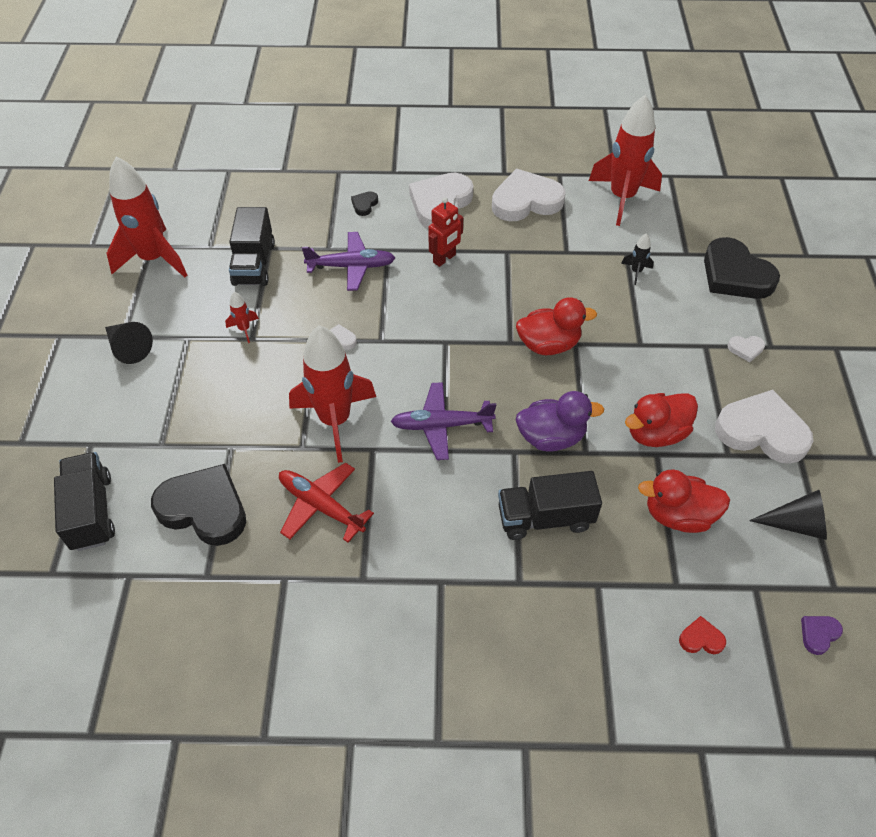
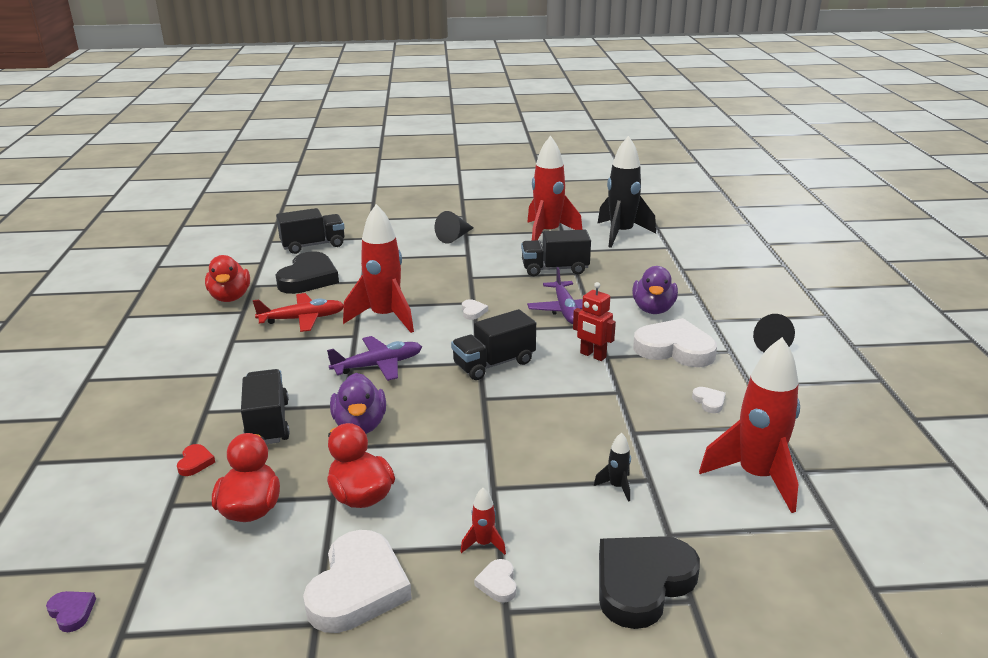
camera: 85 degrees right, 25 degrees down
red rocket [225,292,259,343] -> red rocket moved to [461,488,506,555]
red plane [279,463,374,542] -> red plane turned 45 degrees clockwise [253,293,344,332]
black heart [351,191,378,216] -> purple duck [632,266,678,314]
purple plane [390,382,496,460] -> purple plane turned 75 degrees clockwise [327,336,422,381]
white heart [492,169,566,221] -> white heart [692,387,726,413], size x0.42
red duck [516,297,597,355] -> red duck moved to [205,255,250,302]
red heart [679,616,726,654] -> red heart moved to [177,444,215,476]
black cone [749,490,827,540] -> black cone moved to [753,314,795,352]
none -> black truck [451,309,536,380]
none -> black rocket [597,136,656,248]

